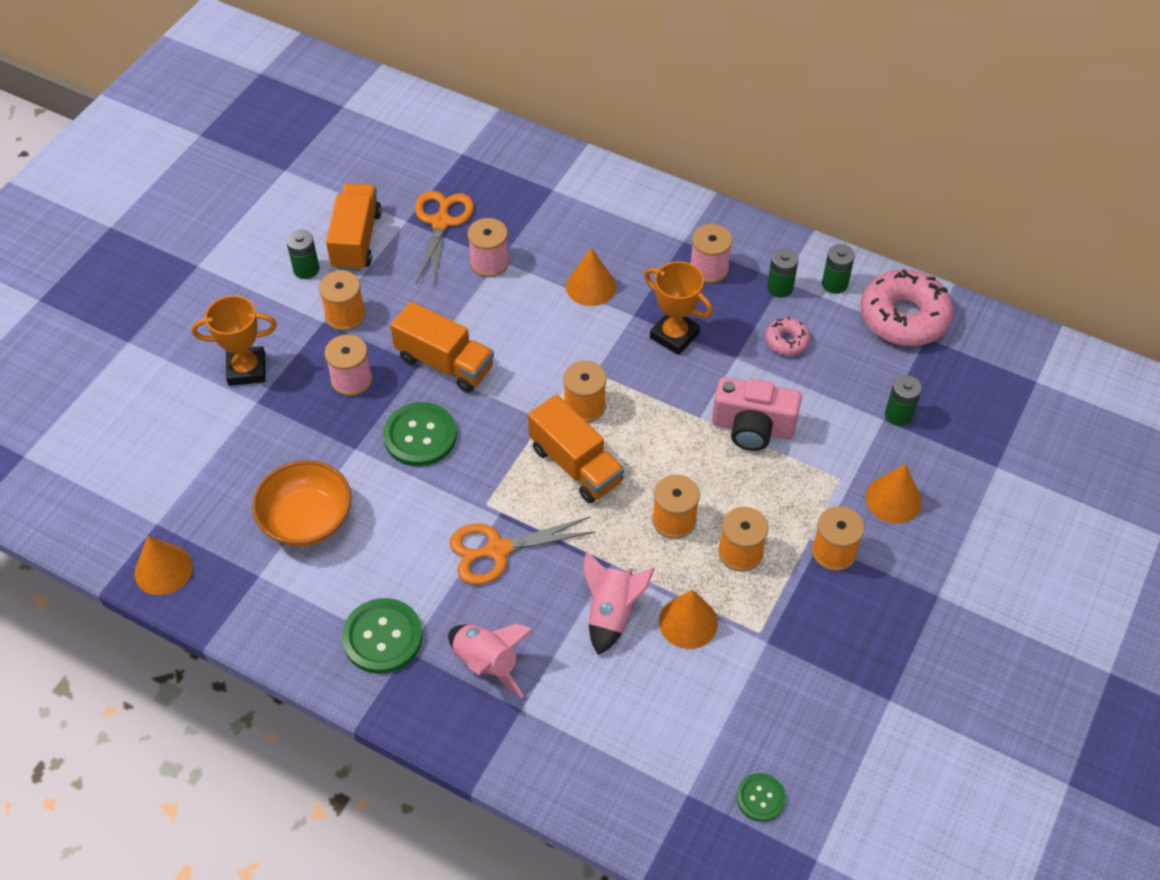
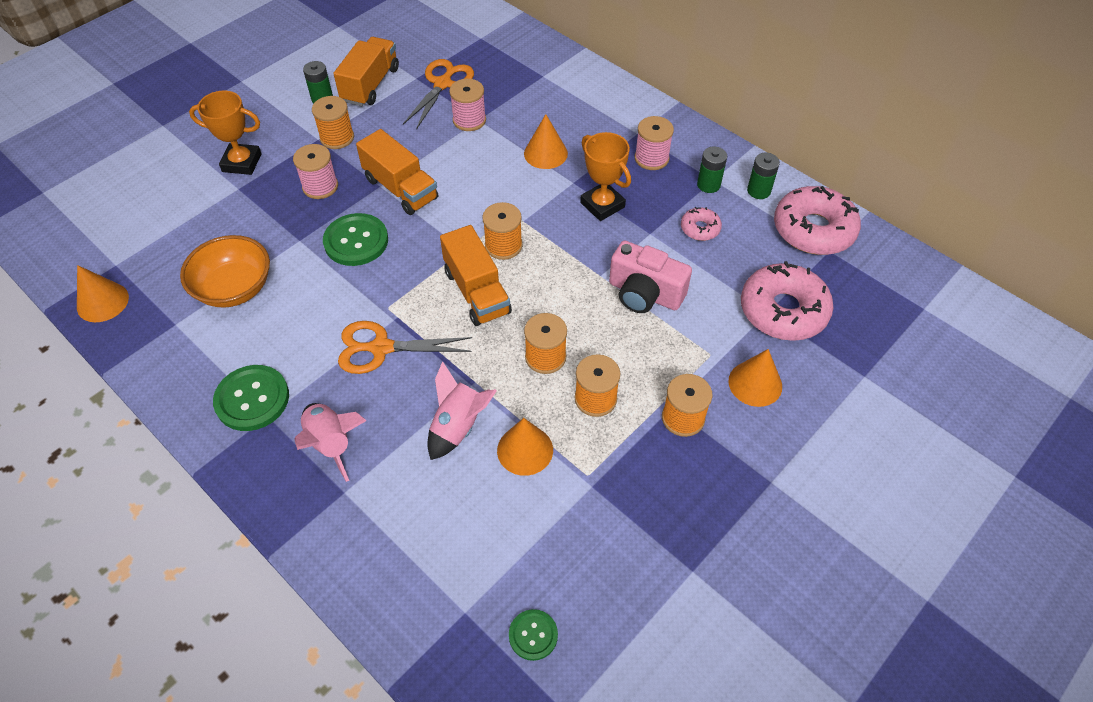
camera: 15 degrees right, 0 degrees up
green battery [885,375,922,426] -> pink donut [741,261,833,341]

